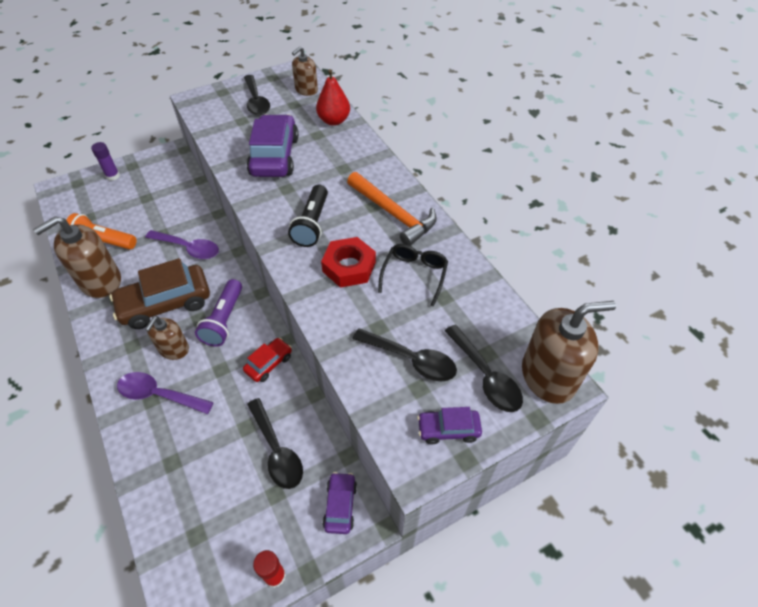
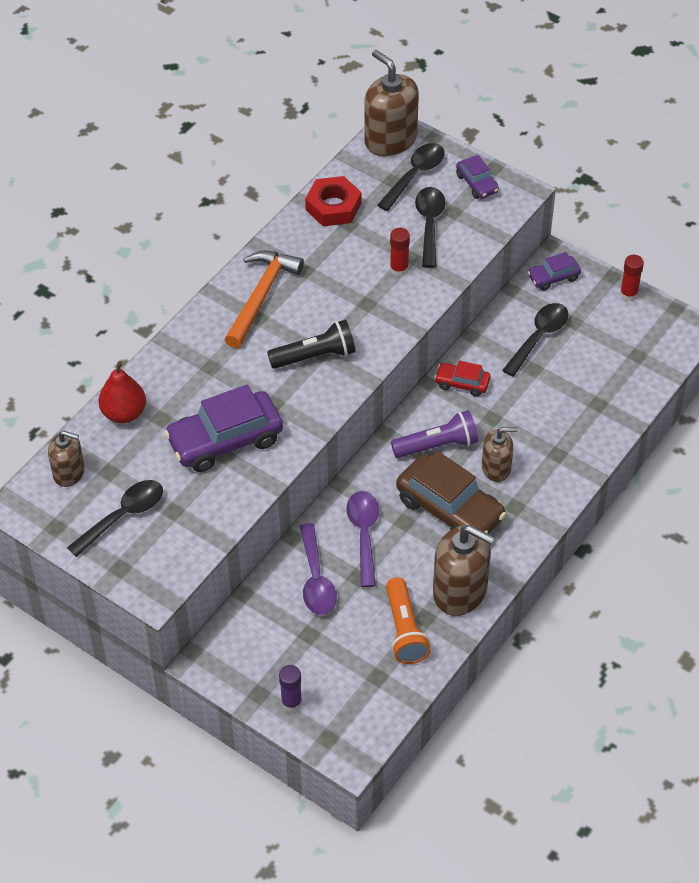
camera: 115 degrees left, 0 degrees up
purple spoon [117,372,214,414] -> purple spoon moved to [299,523,337,615]
red nut [321,237,376,288] -> red nut moved to [305,176,361,226]
black glasses [378,244,448,307] -> none
none -> red glue stick [390,228,410,276]

